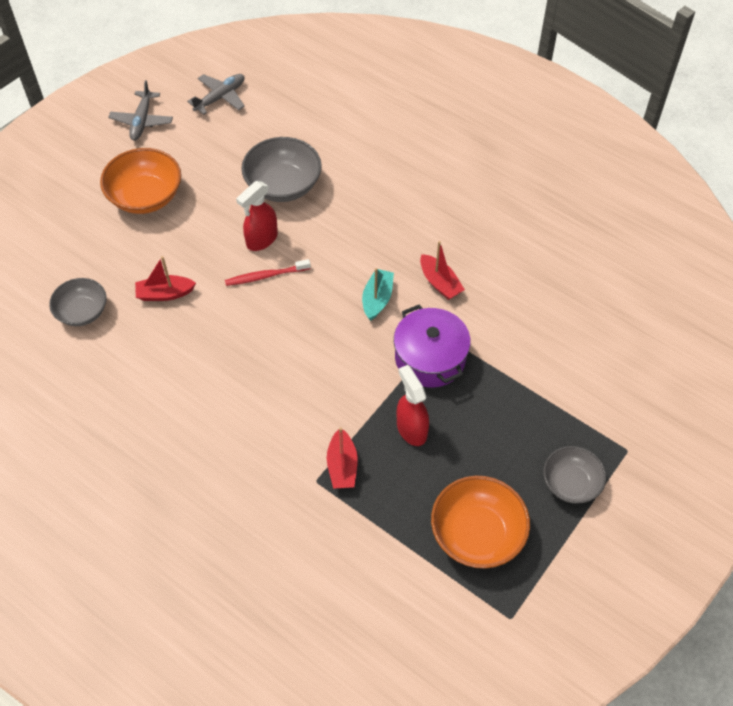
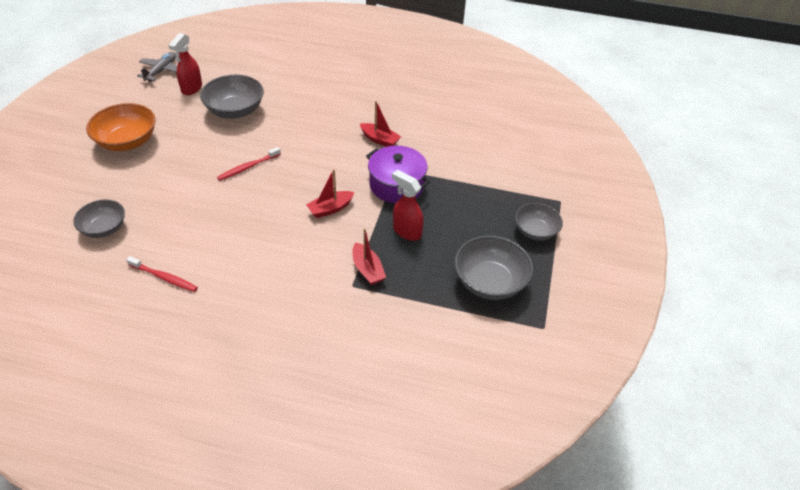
camera: 25 degrees left, 10 degrees down
grey plane [108,80,173,141] -> none
red boat [135,256,196,301] -> red boat moved to [306,169,355,218]
red spray bottle [236,181,278,251] -> red spray bottle moved to [168,33,202,95]
turquoise boat [362,268,394,321] -> none
orange bowl [431,476,530,569] -> grey bowl [454,236,533,300]
none -> red toothbrush [126,256,198,292]

